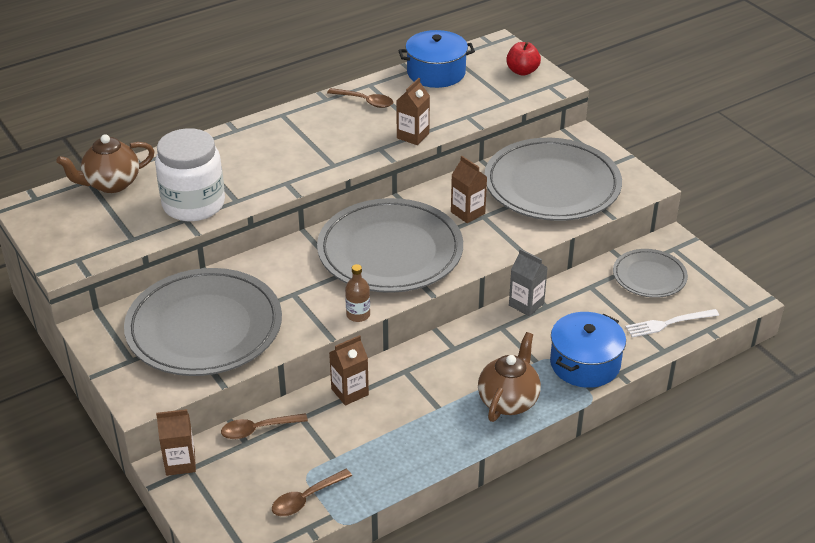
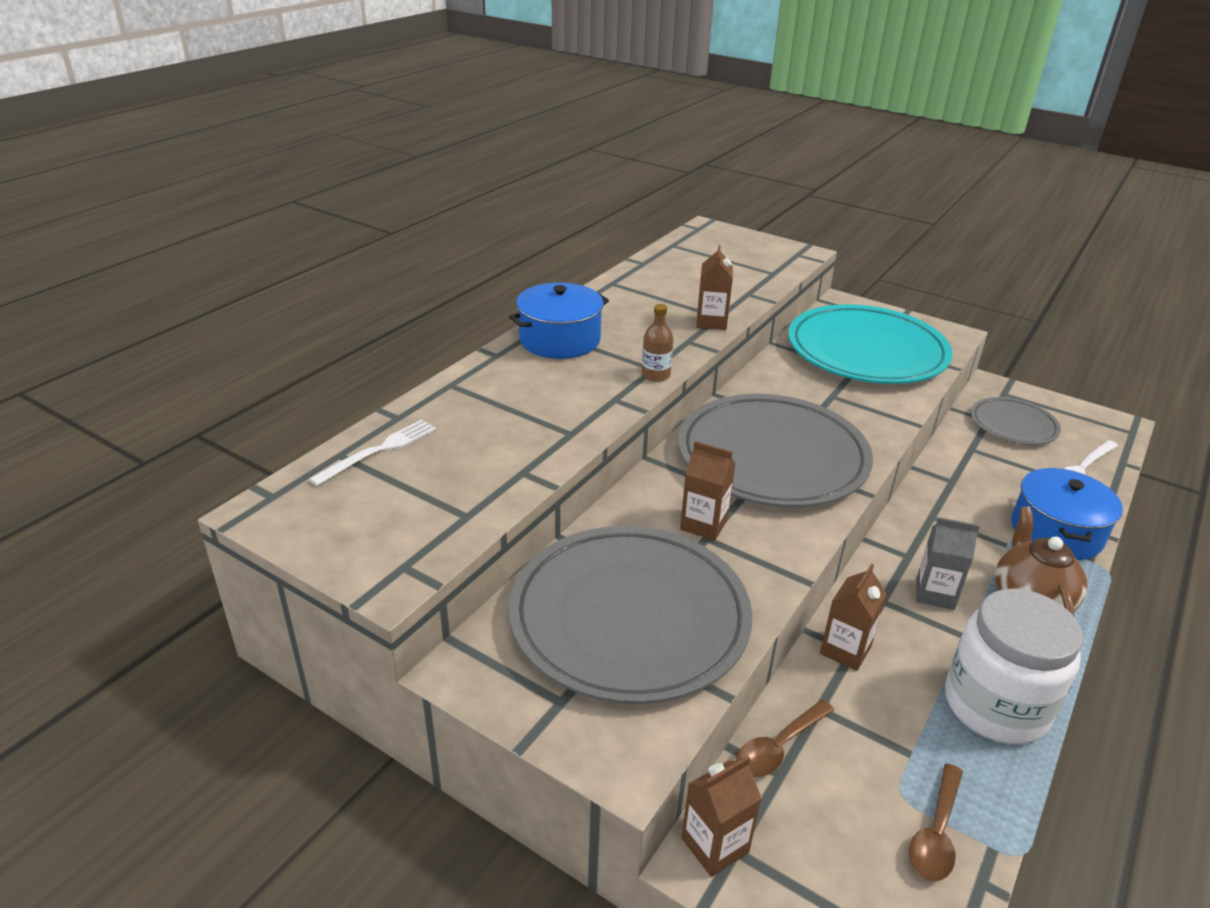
camera: 25 degrees left, 5 degrees down
brown teapot [57,134,155,193] -> white fork [309,419,436,486]
white jar [155,128,225,221] -> white jar moved to [945,589,1083,744]
brown spoon [327,88,393,108] -> none
brown bottle [345,264,370,322] -> brown bottle moved to [641,304,673,382]
blue pot [398,30,475,88] -> blue pot moved to [509,282,609,359]
brown carton [451,156,487,223] -> brown carton moved to [680,441,736,541]
grey plate [484,138,622,221] -> turquoise plate [788,304,953,384]
red apple [506,42,541,76] -> none
grey carton [509,249,548,316] -> grey carton moved to [916,517,980,610]

